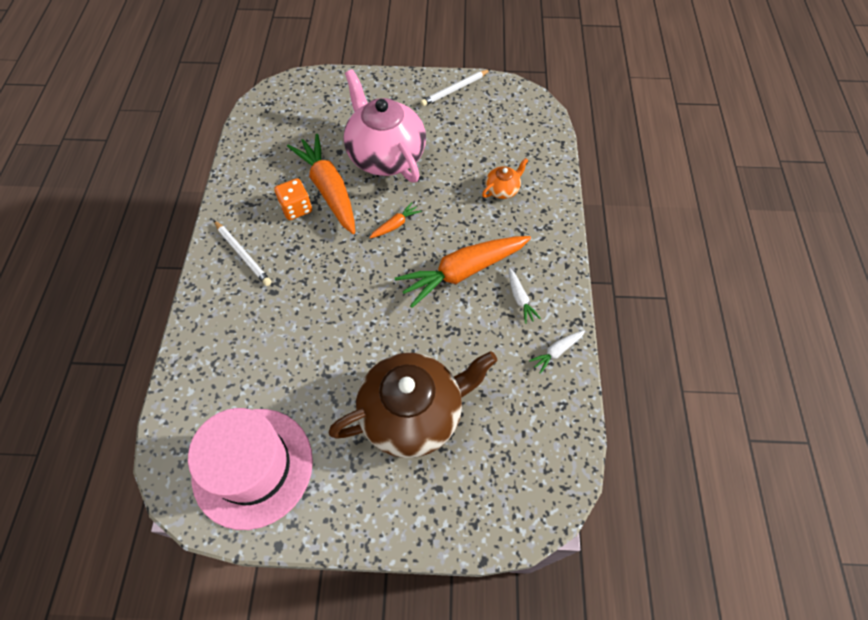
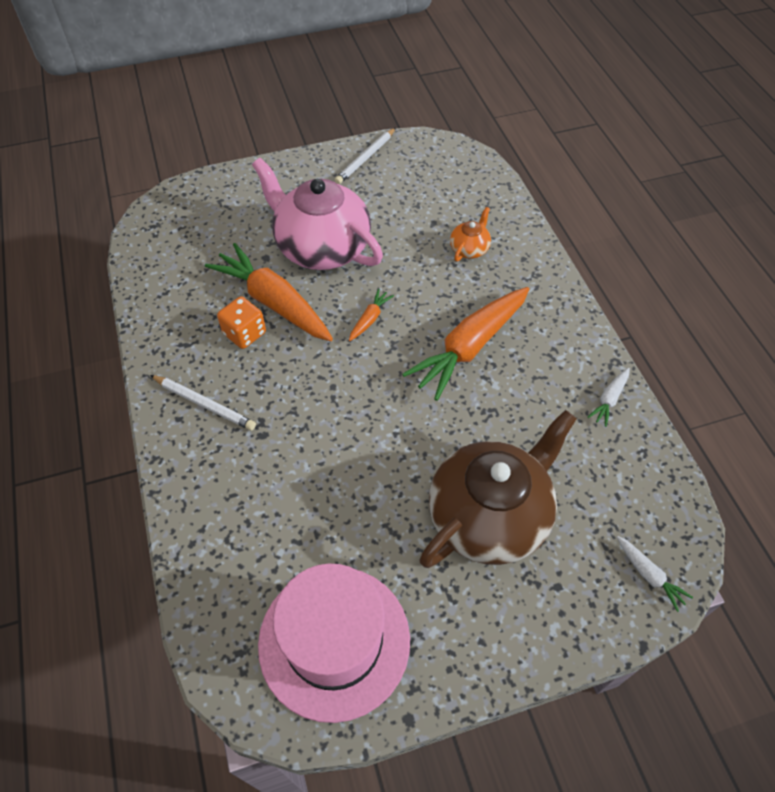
camera: 20 degrees left, 5 degrees down
white carrot [509,268,541,324] -> white carrot moved to [617,536,693,612]

